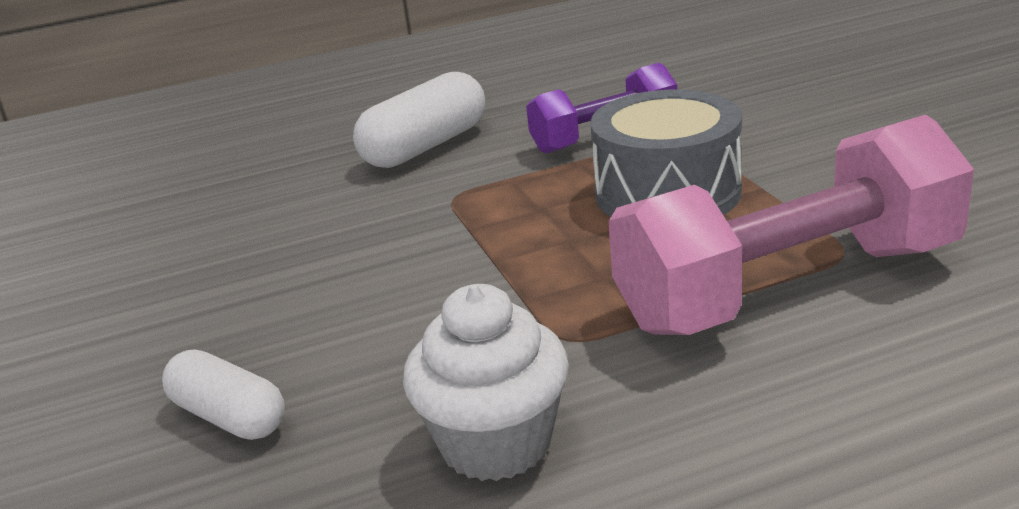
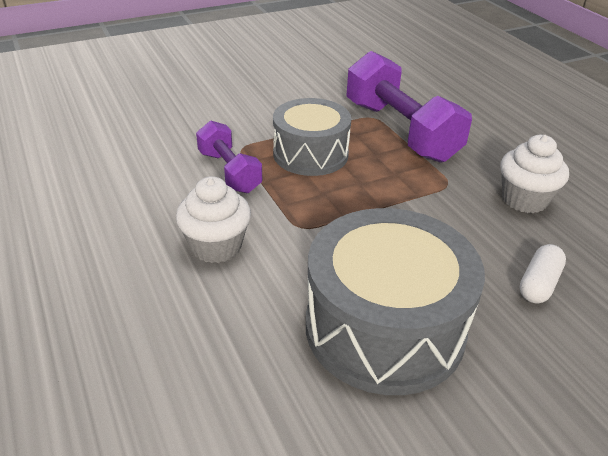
camera: 100 degrees left, 10 degrees up
white capsule [353,72,485,168] -> white cupcake [176,176,251,263]
pink dumbbell [608,115,974,335] -> purple dumbbell [346,51,472,163]
none -> grey drum [306,208,485,395]

